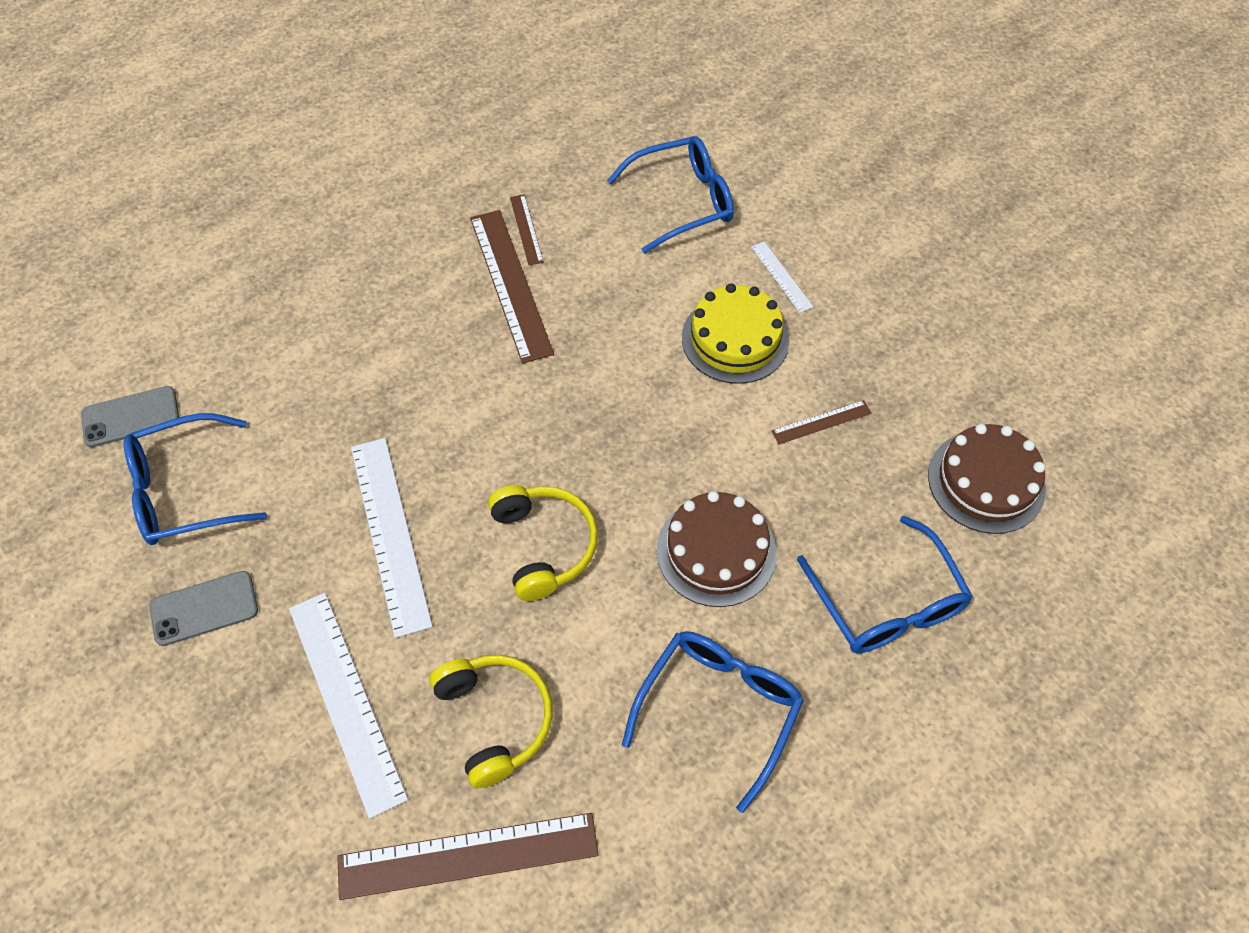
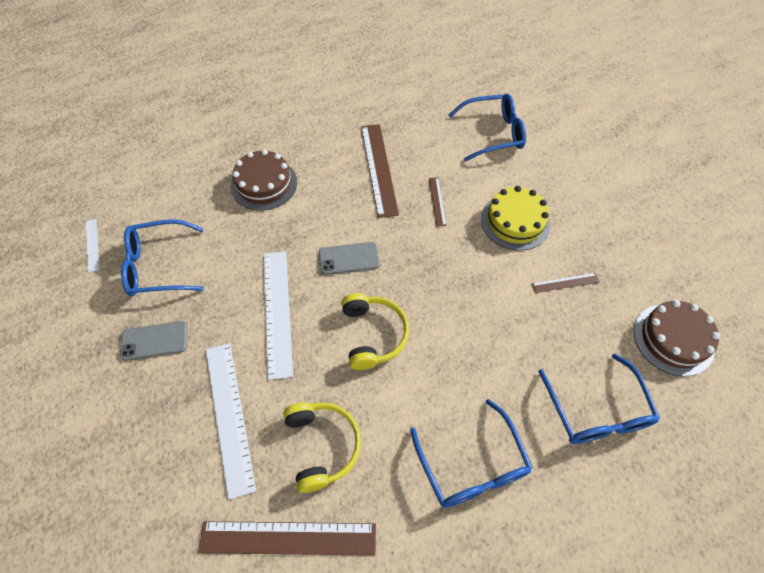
camera: 10 degrees right, 0 degrees up
grey phone [81,386,179,447] -> grey phone moved to [319,242,380,275]
brown ruler [510,194,544,265] -> brown ruler moved to [429,177,446,227]
blue glasses [622,631,804,813] -> blue glasses turned 120 degrees clockwise [410,399,533,508]
brown cake [657,491,777,607] -> brown cake moved to [231,149,297,211]
white ruler [751,242,813,313] -> white ruler moved to [86,219,99,273]

